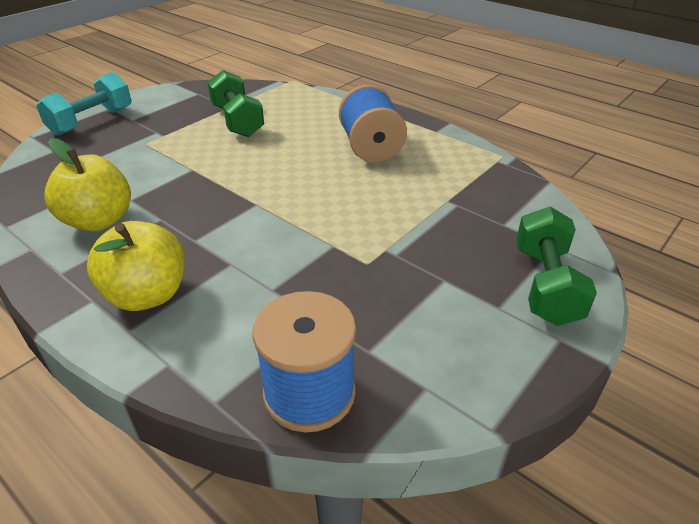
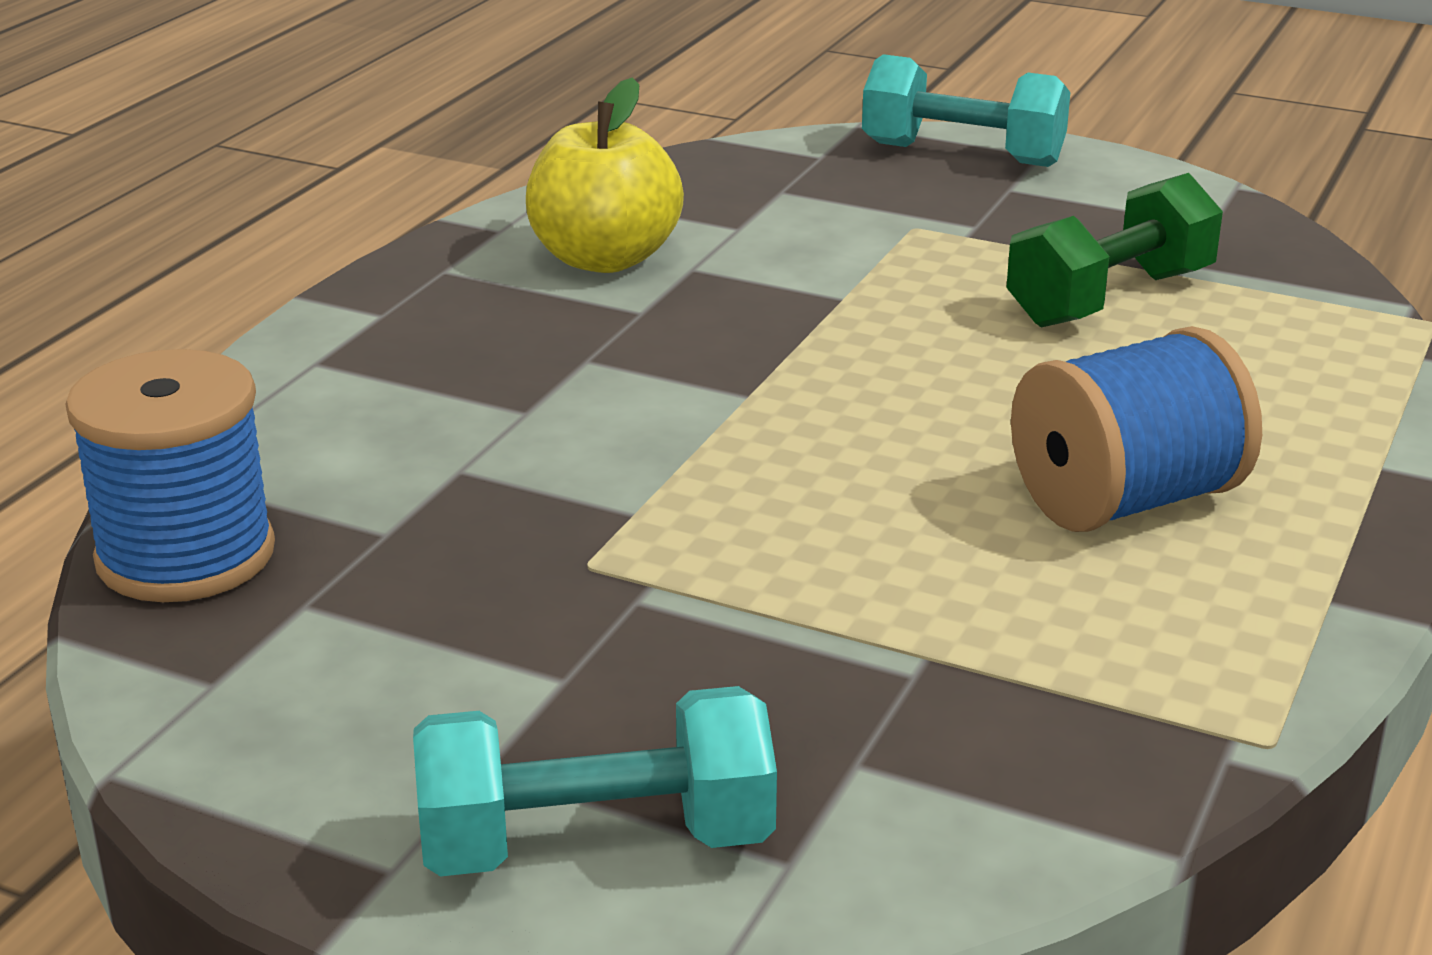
camera: 75 degrees right, 10 degrees down
yellow apple [87,221,185,311] -> none
green dumbbell [516,206,597,326] -> turquoise dumbbell [413,686,777,877]

